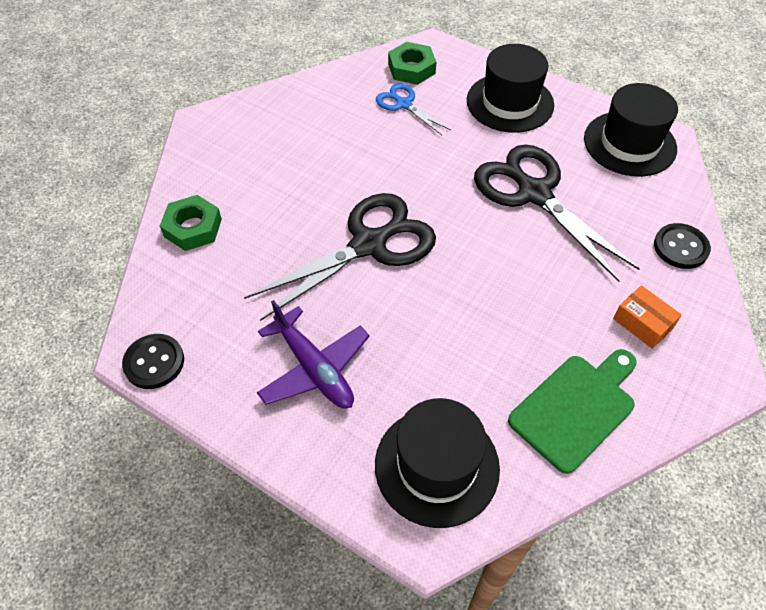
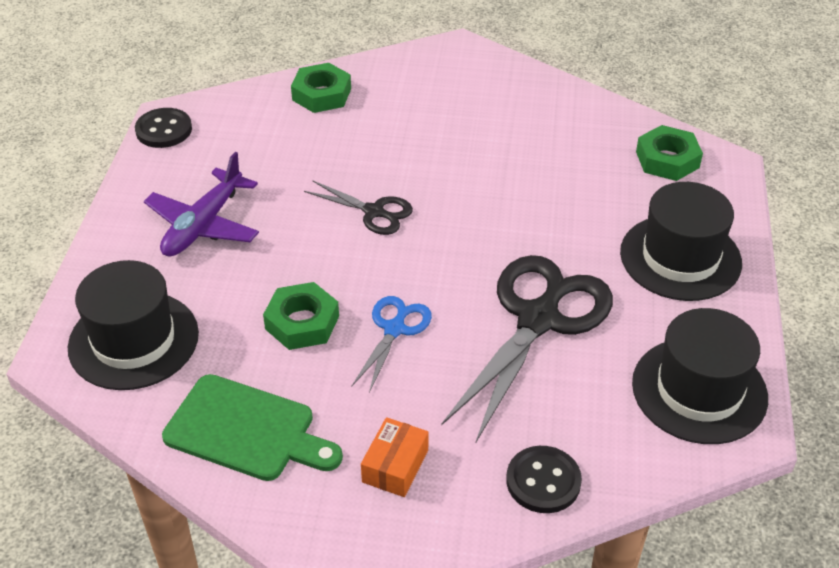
camera: 65 degrees right, 10 degrees down
black scissors [244,193,436,321] -> black scissors [304,180,413,235], size x0.51
blue scissors [376,83,451,135] -> blue scissors moved to [352,296,432,393]
none -> green nut [263,282,339,350]

